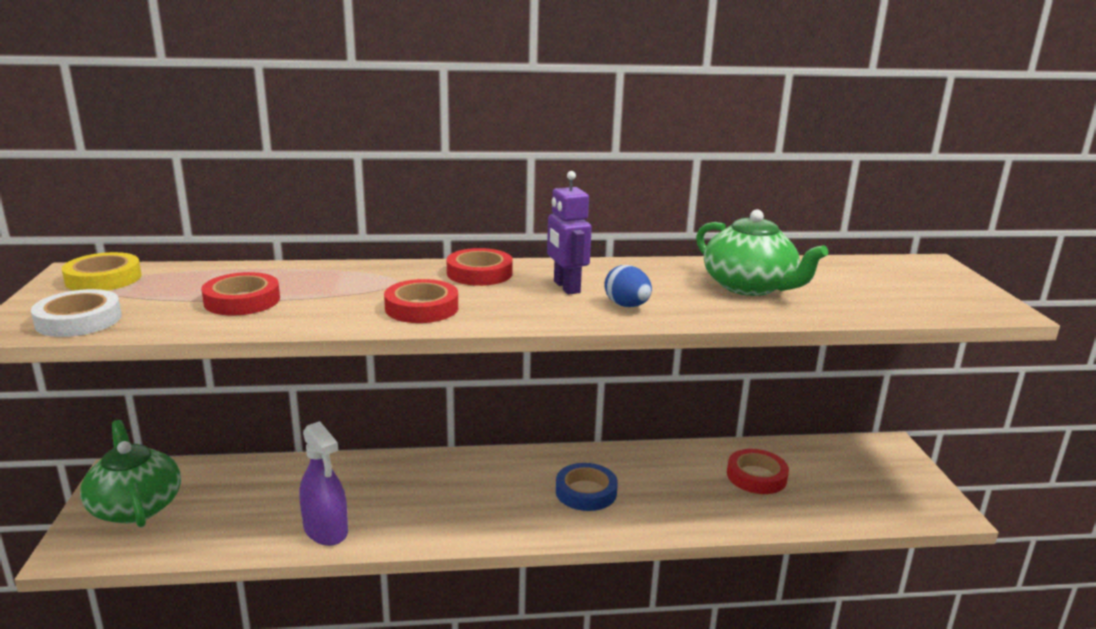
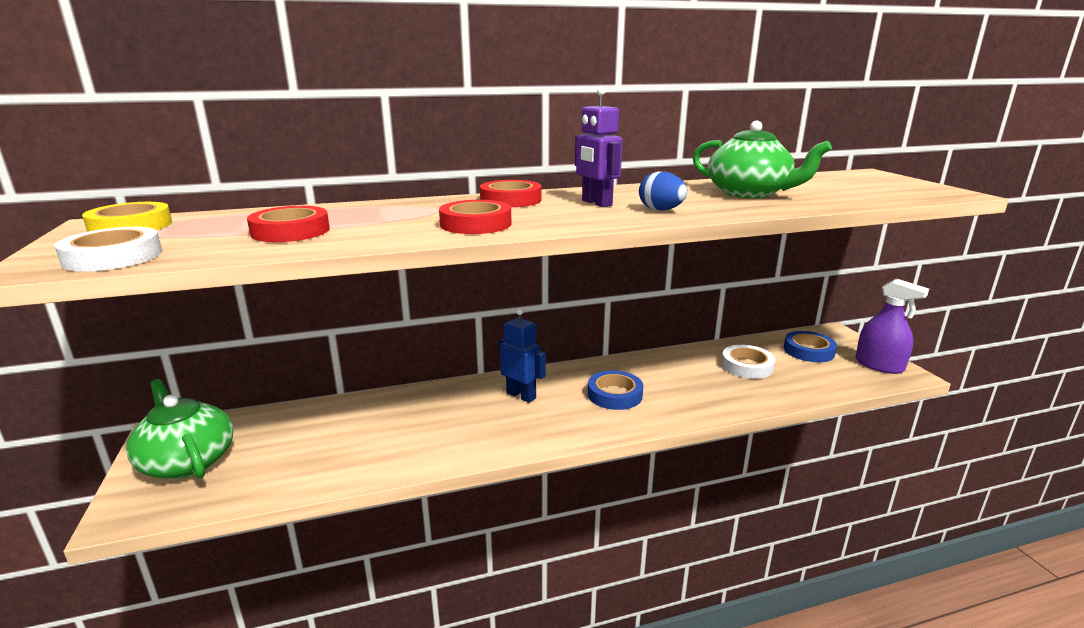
camera: 10 degrees left, 0 degrees up
purple spray bottle [299,421,348,546] -> purple spray bottle moved to [855,278,929,374]
red tape [727,449,789,494] -> white tape [721,345,776,379]
none -> blue robot [499,308,546,403]
none -> blue tape [784,331,837,362]

